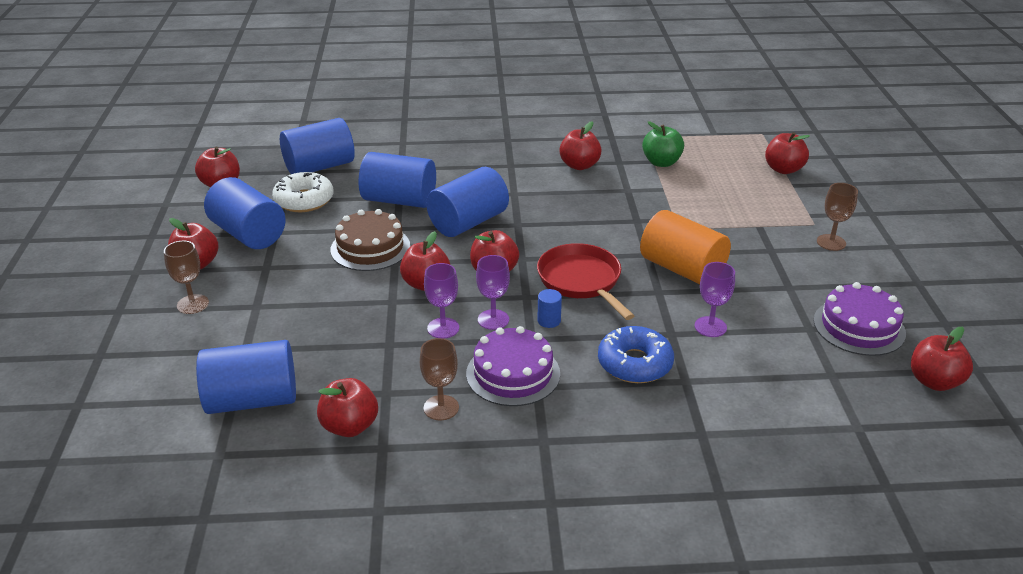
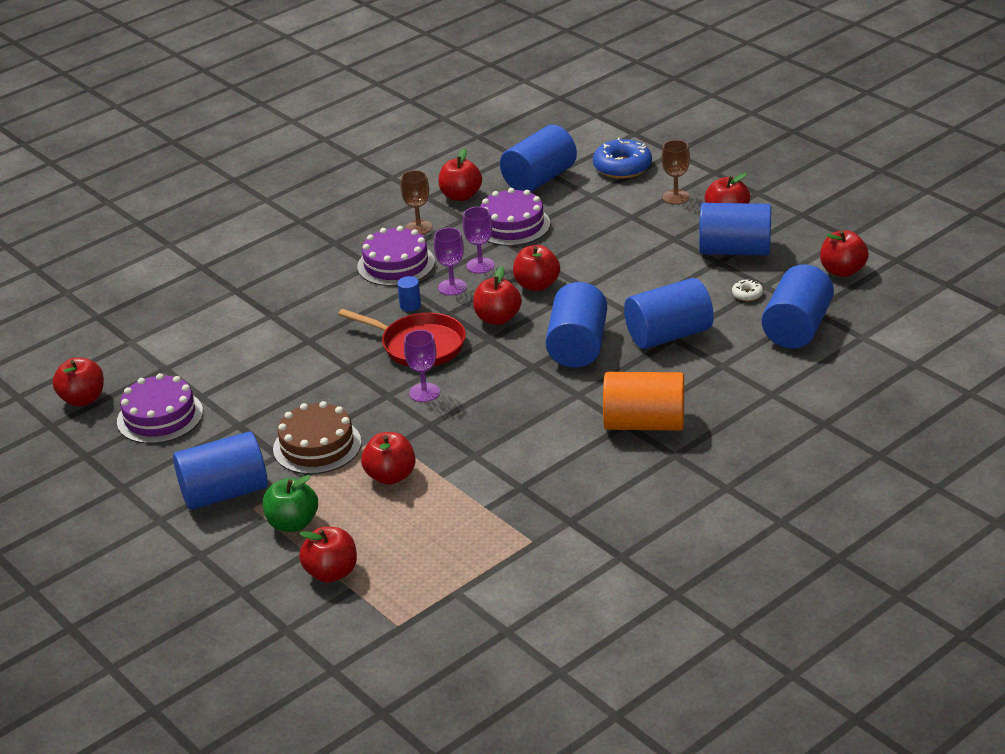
camera: 145 degrees right, 0 degrees up
white donut [272,172,334,212] -> white donut [732,279,763,301], size x0.47
brown cake [330,209,410,271] -> brown cake moved to [273,401,362,474]
red apple [559,121,602,170] -> red apple moved to [361,432,416,485]
blue donut [598,326,674,383] -> blue donut moved to [593,138,652,179]
orange cylinder [640,210,731,284] -> orange cylinder moved to [603,372,684,431]
green apple [642,121,684,167] -> green apple moved to [263,475,318,532]
purple goblet [694,262,735,337] -> purple goblet moved to [404,330,440,402]
brown goblet [817,183,858,251] -> blue cylinder [173,431,268,510]
none -> purple cake [480,188,550,246]

